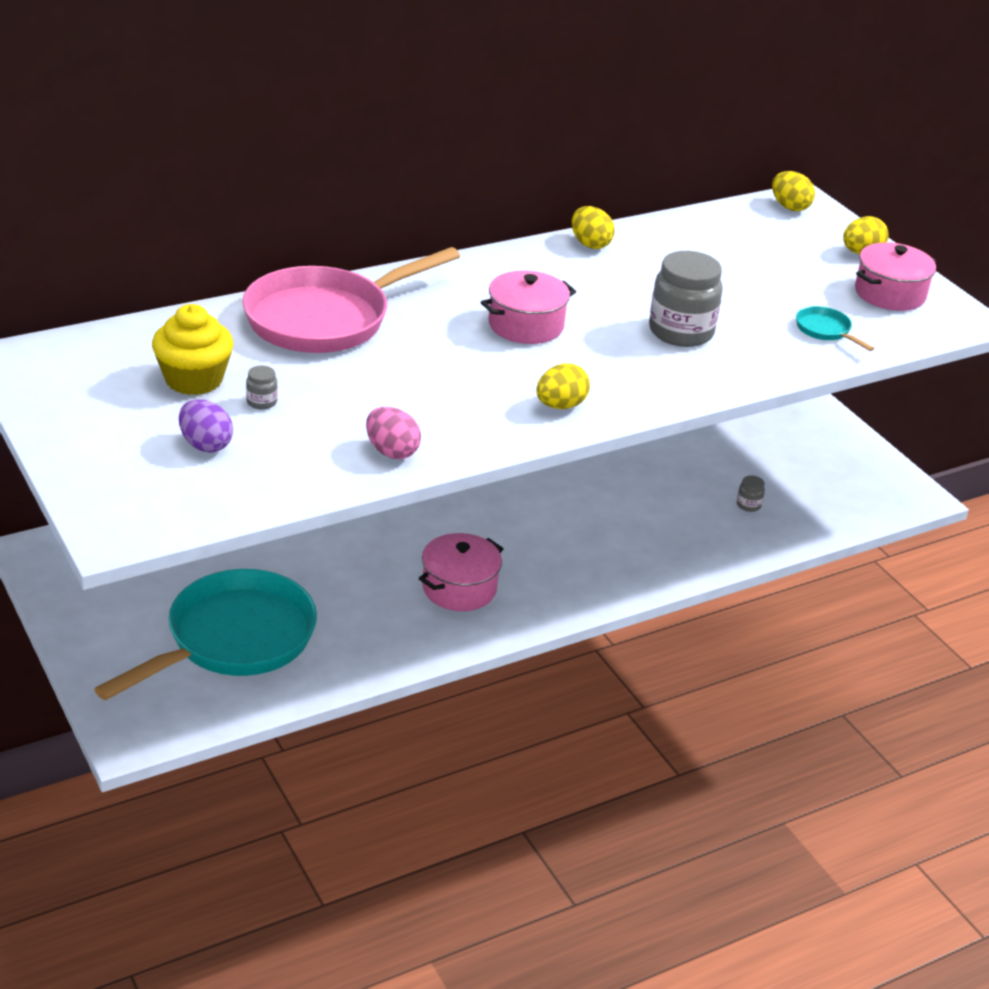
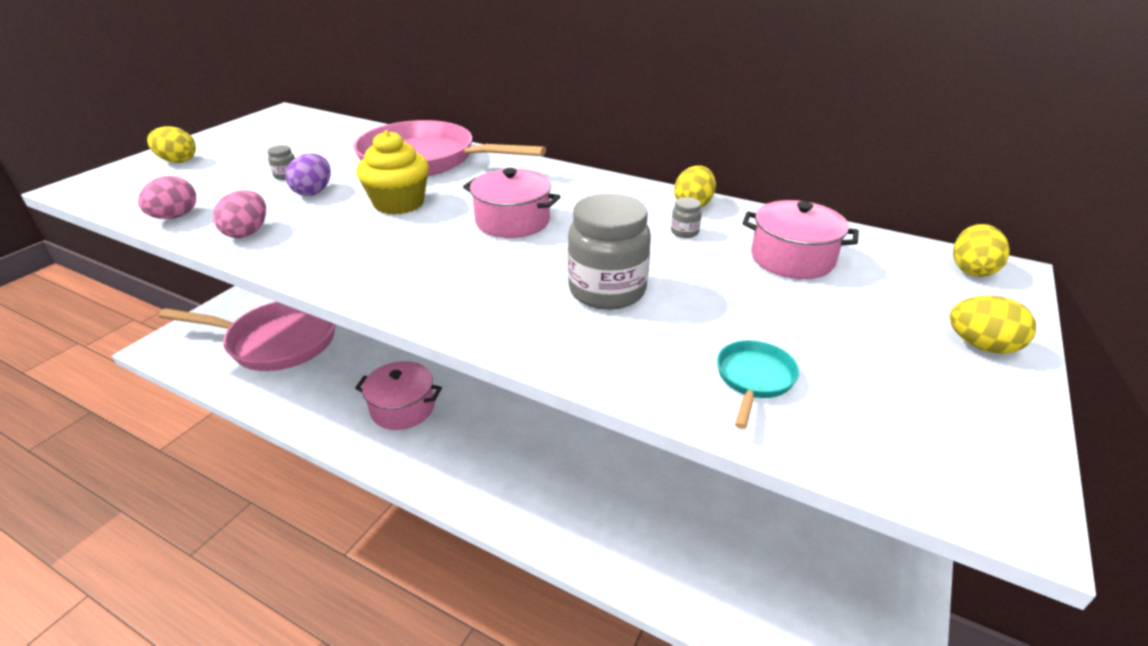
camera: 60 degrees right, 0 degrees up
turquoise pan [94,569,317,700] -> pink pan [158,302,335,371]
yellow cupcake [152,304,233,395] -> yellow cupcake moved to [356,130,429,215]
purple egg [179,400,233,452] -> purple egg moved to [285,153,331,196]
yellow egg [536,363,590,409] -> yellow egg moved to [147,126,196,163]
grey jar [737,475,765,512] -> grey jar moved to [671,197,702,238]
pink pot [855,242,936,311] -> pink pot moved to [742,200,859,279]
none -> pink egg [138,176,196,219]

